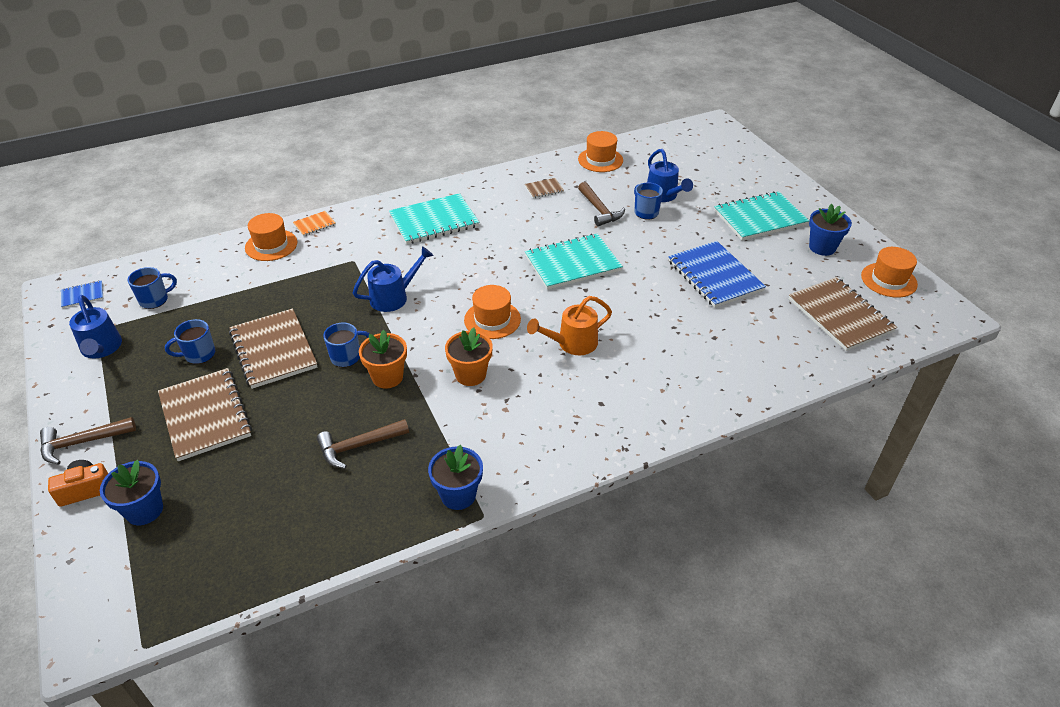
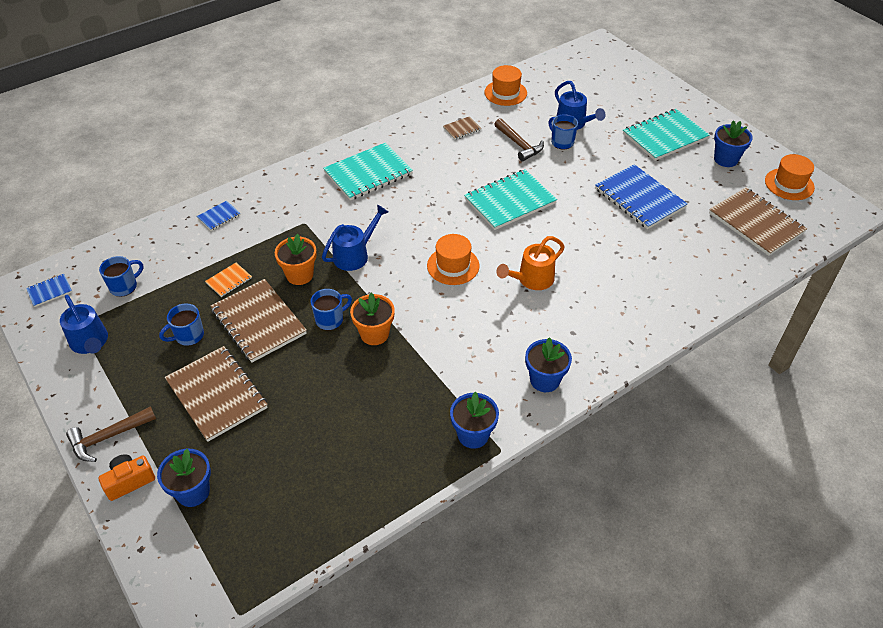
camera: 10 degrees left, 5 degrees up
orange hat [245,213,297,261] -> blue notebook [197,201,240,231]
orange notebook [293,211,336,236] -> orange notebook moved to [205,263,252,297]
brown hammer [317,419,409,469] -> none
orange flower pot [445,328,493,386] -> orange flower pot moved to [275,234,317,285]
none -> blue flower pot [525,337,572,392]

